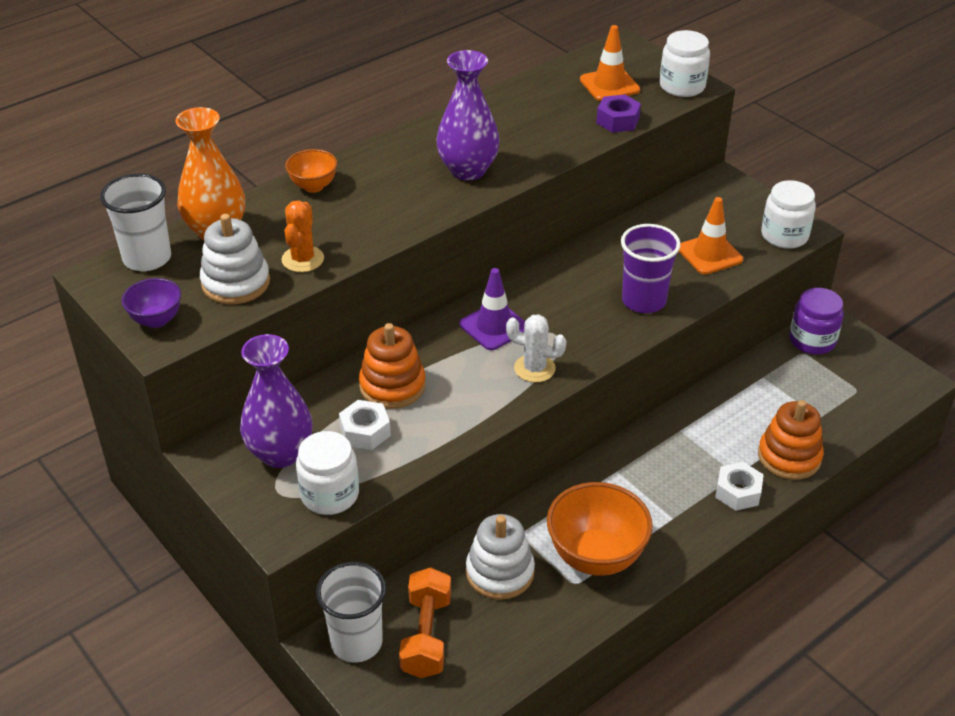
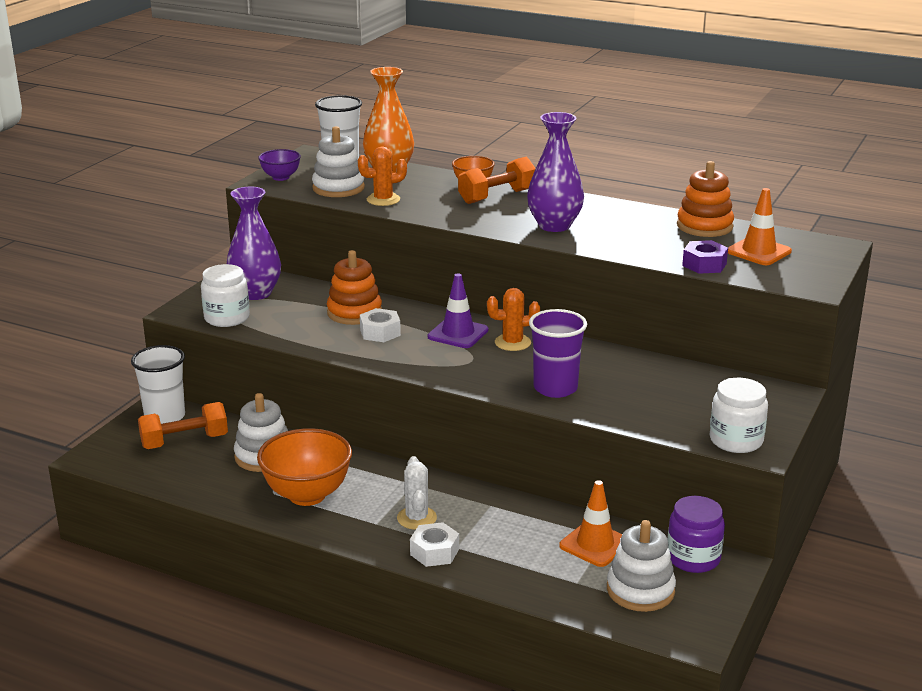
camera: 65 degrees right, 15 degrees down
white nut [339,400,391,450] -> white nut moved to [360,308,401,342]
white cactus [506,315,566,382] -> white cactus moved to [397,456,437,530]
white jar [660,30,710,97] -> none
orange traffic cone [679,197,743,275] -> orange traffic cone moved to [559,480,623,567]
orange stacking toy [758,400,824,480] -> orange stacking toy moved to [677,161,734,237]
none -> orange dumbbell [458,157,536,204]
none -> orange cactus [487,288,540,351]
none -> white stacking toy [607,520,676,612]

